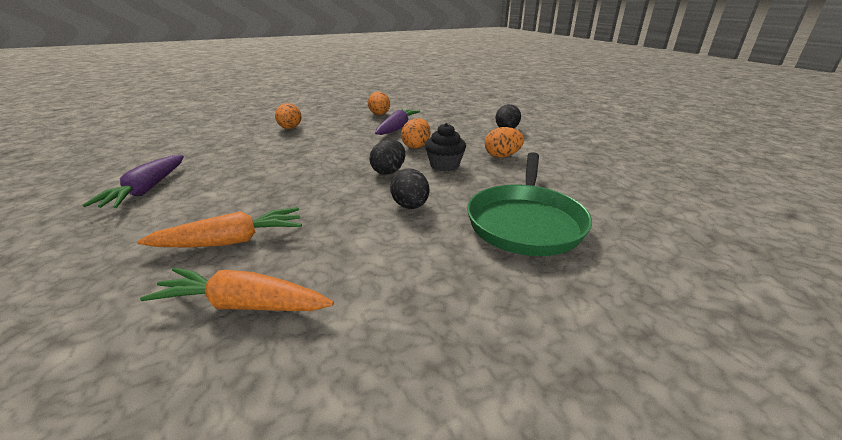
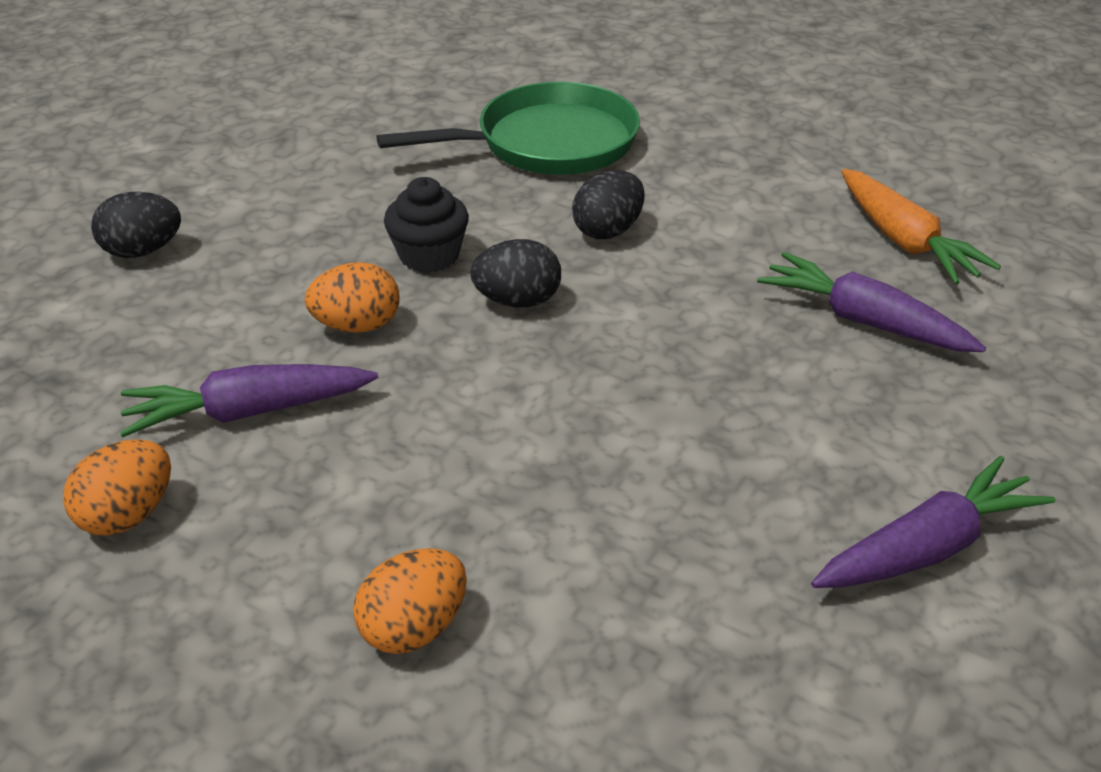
camera: 125 degrees left, 10 degrees up
orange carrot [137,207,302,248] -> purple carrot [757,252,986,352]
orange egg [485,127,524,158] -> none

